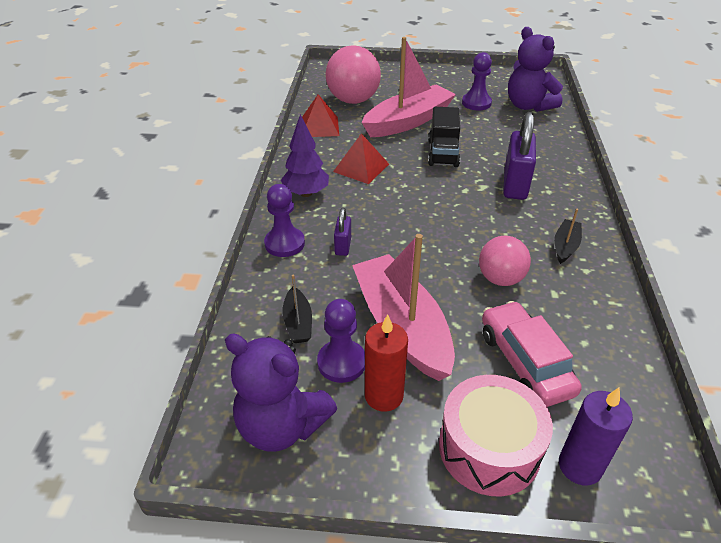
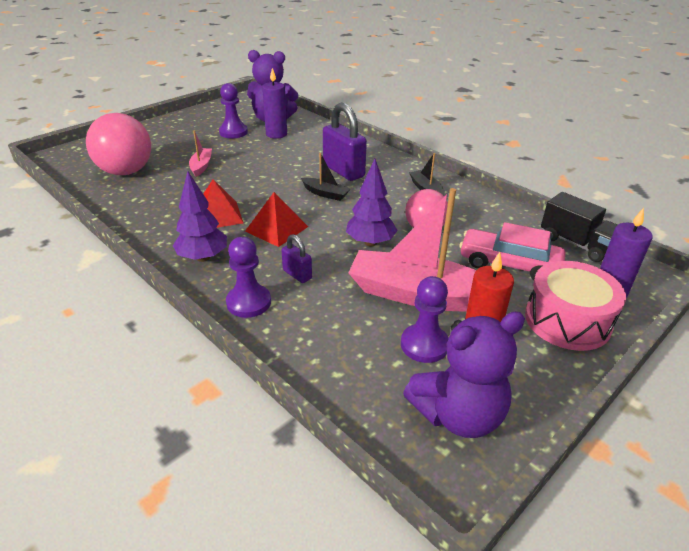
camera: 50 degrees left, 5 degrees down
black boat [282,274,312,343] -> black boat moved to [301,153,350,201]
red pyramid [302,94,339,137] -> red pyramid moved to [245,192,308,247]
pink boat [362,37,456,137] -> pink boat [189,131,212,177], size x0.45
black truck [428,107,460,167] -> black truck moved to [541,192,617,262]
none -> purple candle [262,68,287,139]
none -> purple tree [346,159,398,246]

